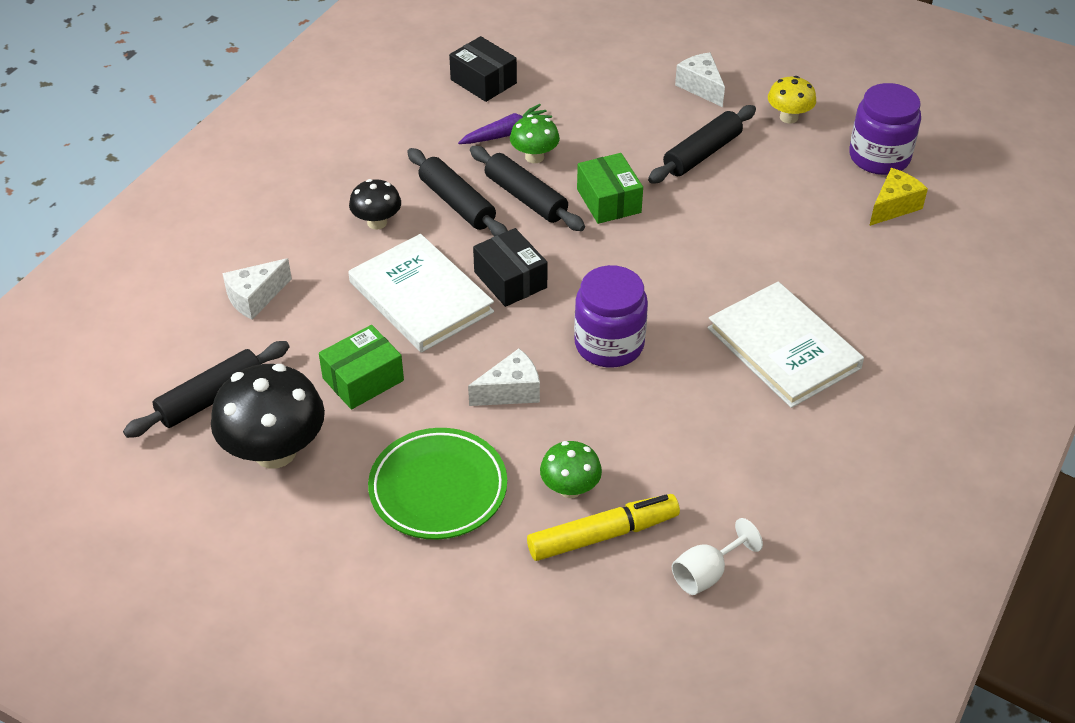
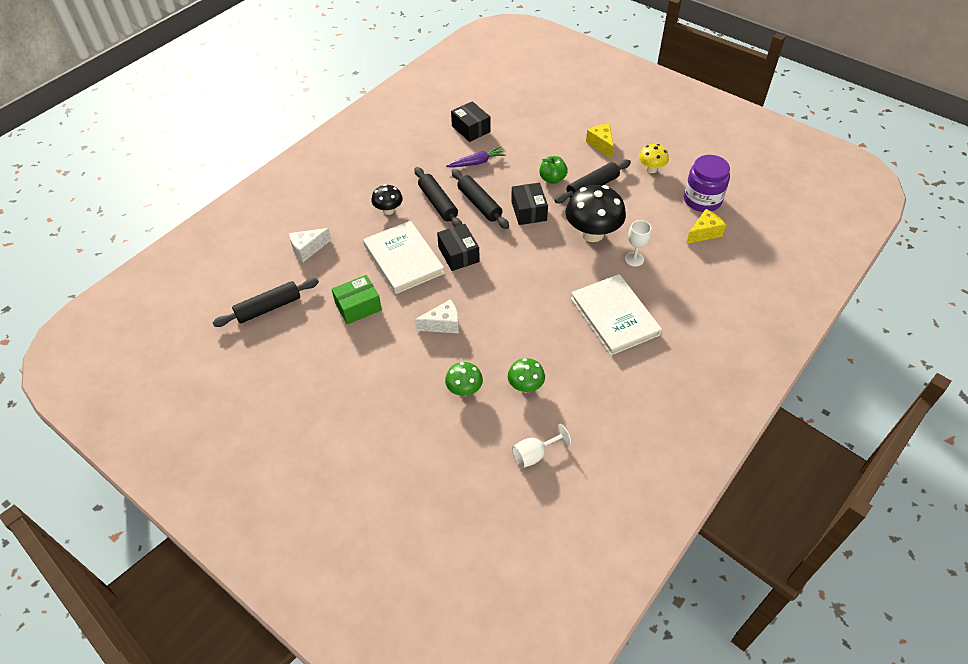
camera: 10 degrees right, 5 degrees up
black mushroom [211,364,325,469] -> black mushroom moved to [565,185,626,242]
green plate [368,428,507,540] -> none
green mushroom [510,115,560,163] -> green mushroom moved to [508,358,545,393]
yellow marker [527,494,680,561] -> none
purple jar [574,265,648,368] -> none
green box [577,153,643,224] -> black box [511,183,548,225]
white cheese [675,52,725,107] -> yellow cheese [586,124,614,159]
none -> green apple [539,156,568,184]
none -> white goblet [625,220,651,267]

